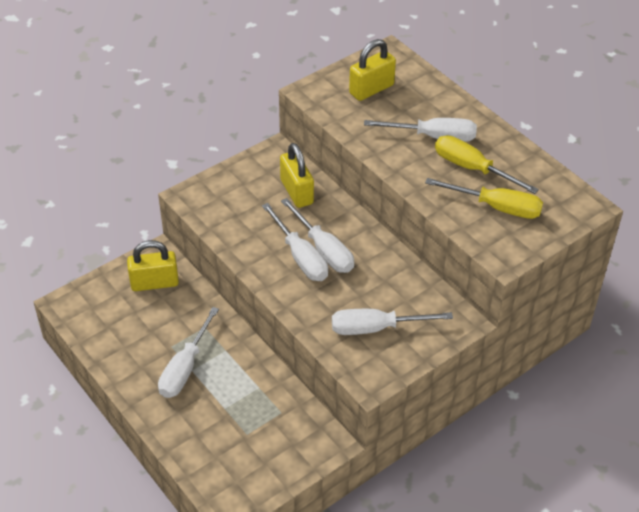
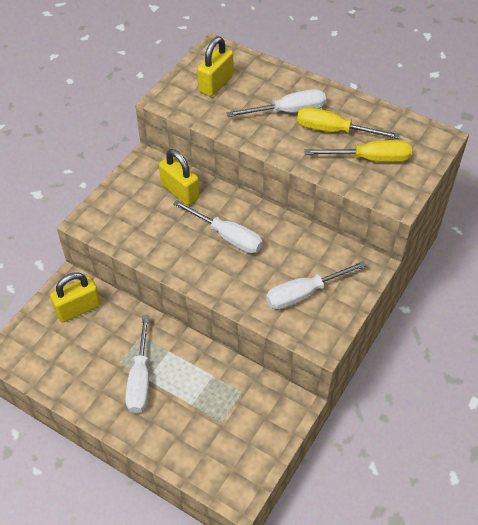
camera: 20 degrees left, 5 degrees up
white screwdriver [262,203,328,281] -> none

